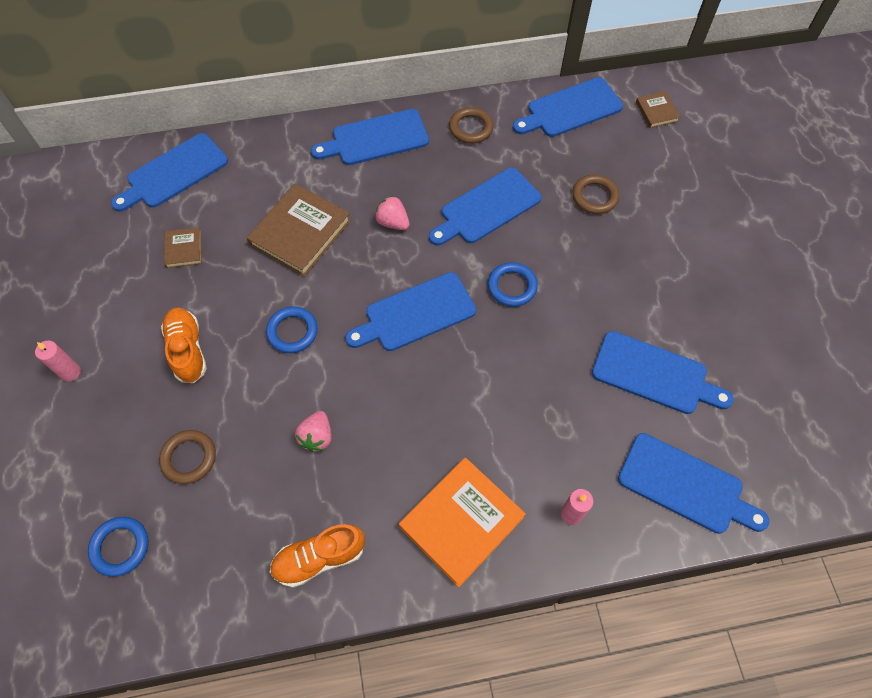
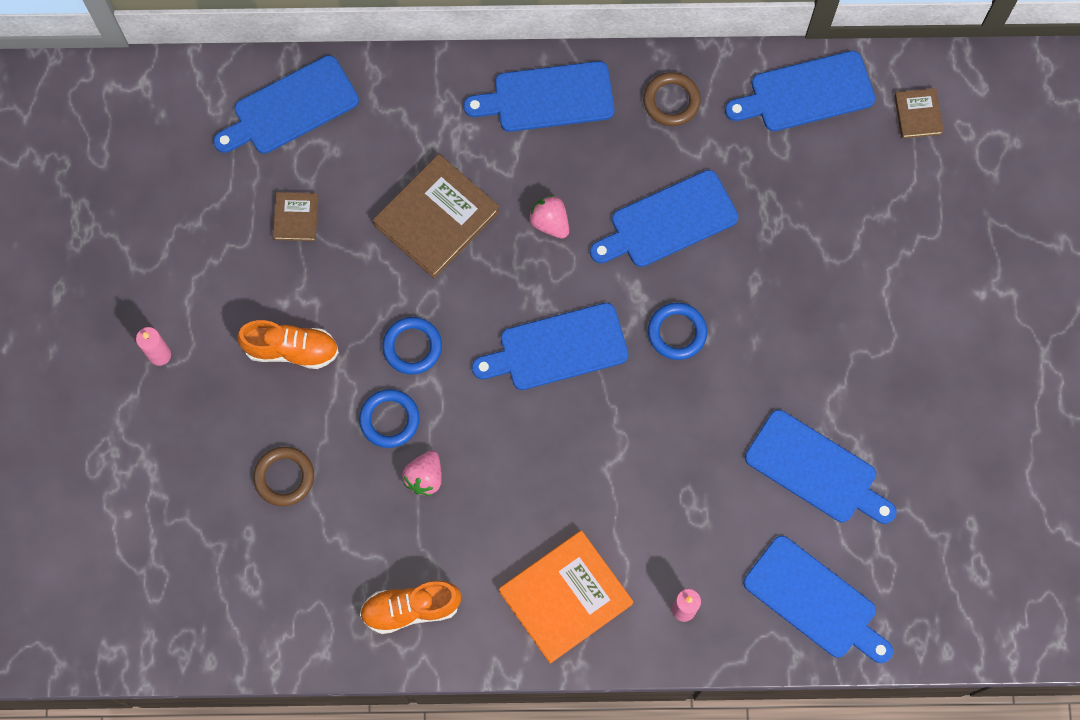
camera: 10 degrees right, 10 degrees up
blue ring [88,517,148,577] -> blue ring moved to [359,389,420,448]
orange shoe [161,307,207,383] -> orange shoe turned 105 degrees clockwise [237,320,339,369]
brown ring [572,174,619,214] -> none

